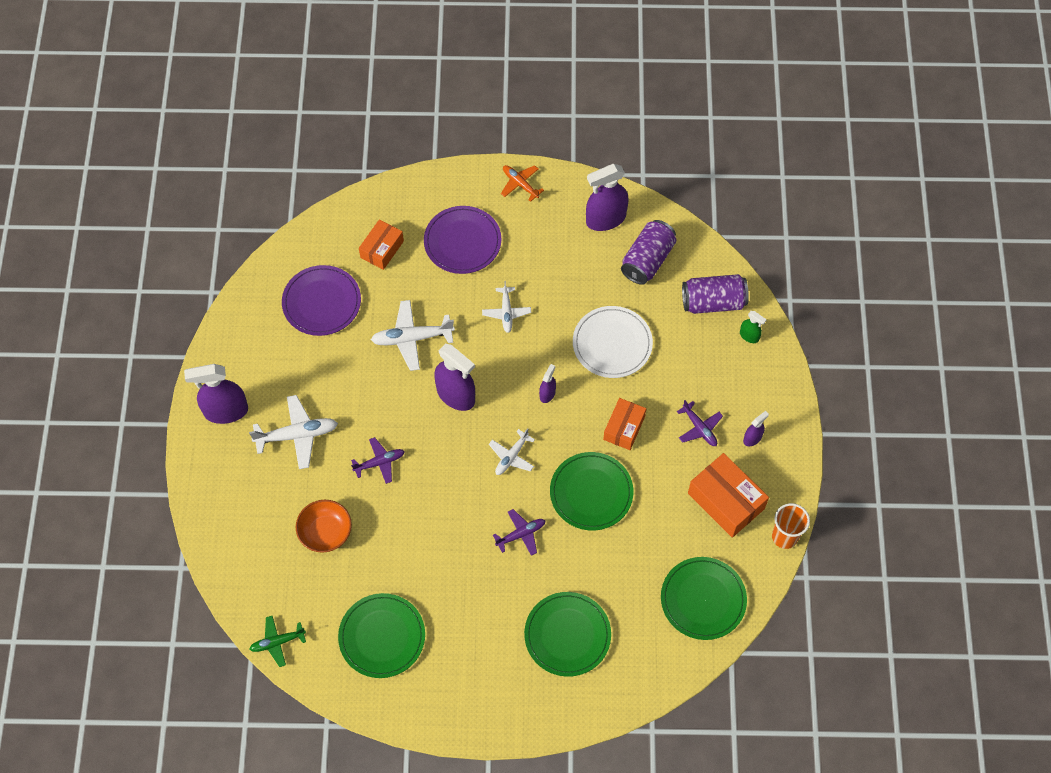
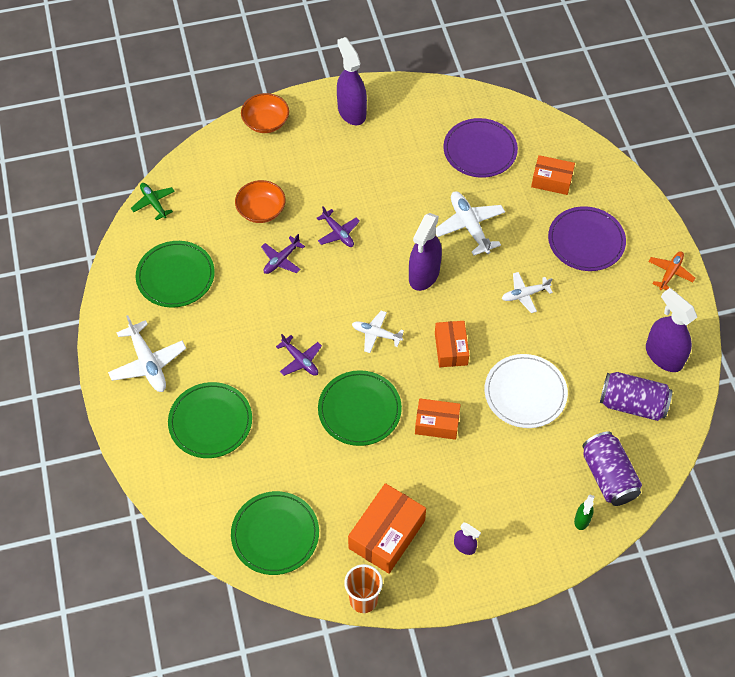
camera: 75 degrees right, 5 degrees down
white plane [249,395,338,469] -> white plane moved to [108,315,186,392]
purple spray bottle [539,364,556,403] -> orange box [435,321,469,367]
purple plane [677,400,723,446] -> purple plane moved to [261,234,305,274]
none -> orange bowl [241,93,289,133]

